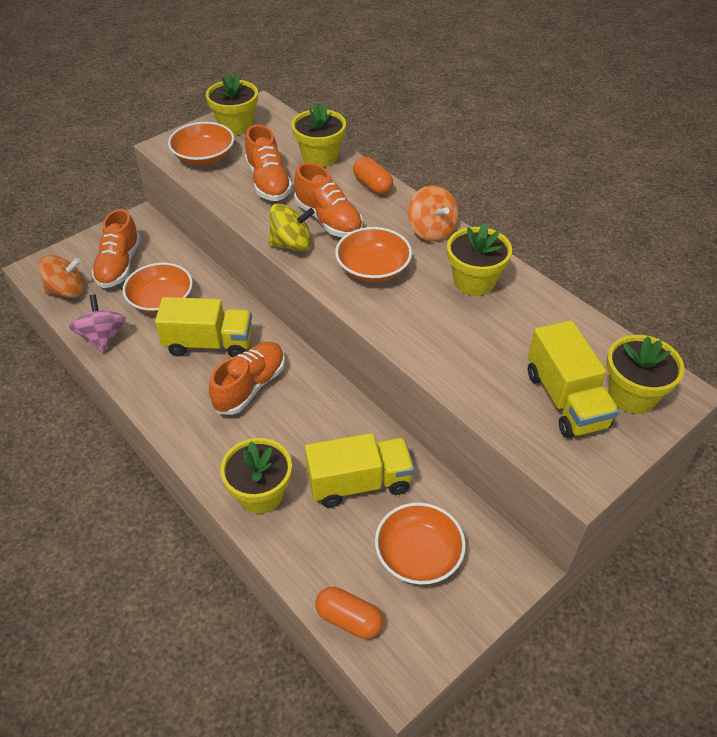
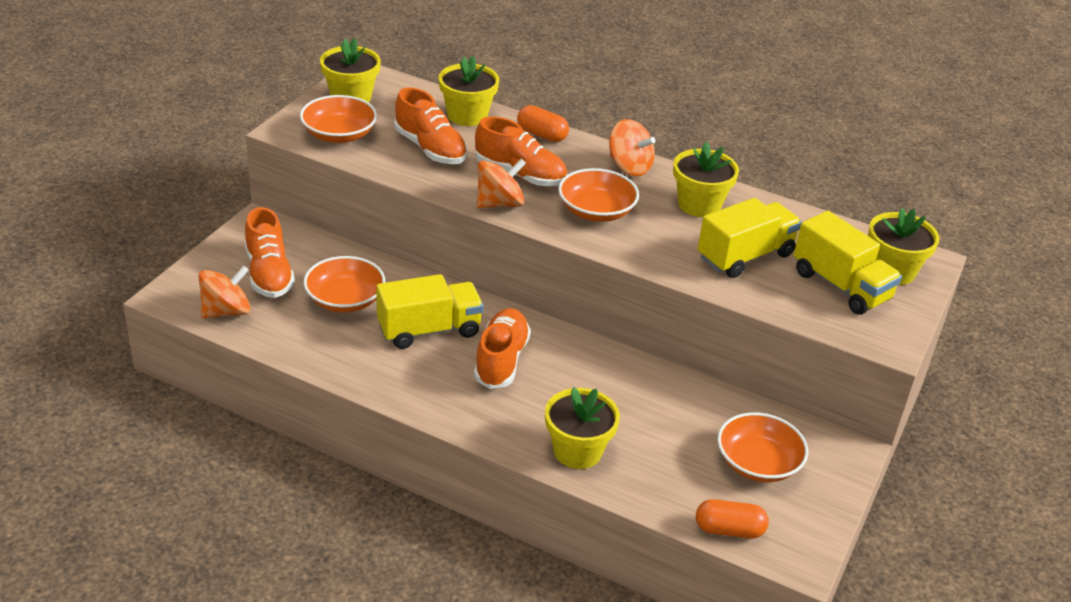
camera: 25 degrees left, 10 degrees down
pink spinning top [69,294,126,353] -> none
yellow spinning top [269,203,315,252] -> orange spinning top [477,159,526,208]
yellow truck [305,433,414,508] -> yellow truck moved to [698,198,802,278]

